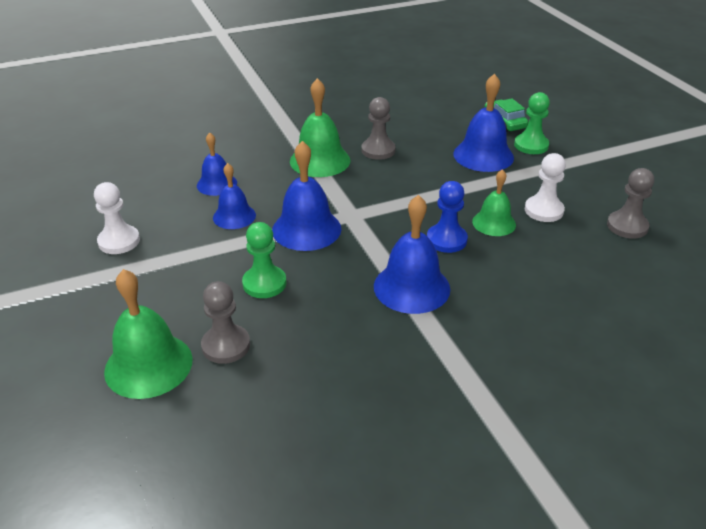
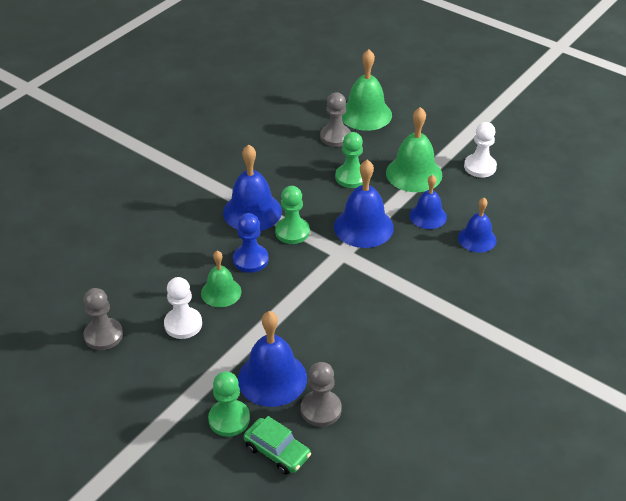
camera: 150 degrees right, 5 degrees up
green bell [290,78,350,177] -> green bell moved to [386,107,442,192]
grey pawn [361,97,396,160] -> grey pawn moved to [301,362,342,427]
none -> green pawn [275,186,310,244]

